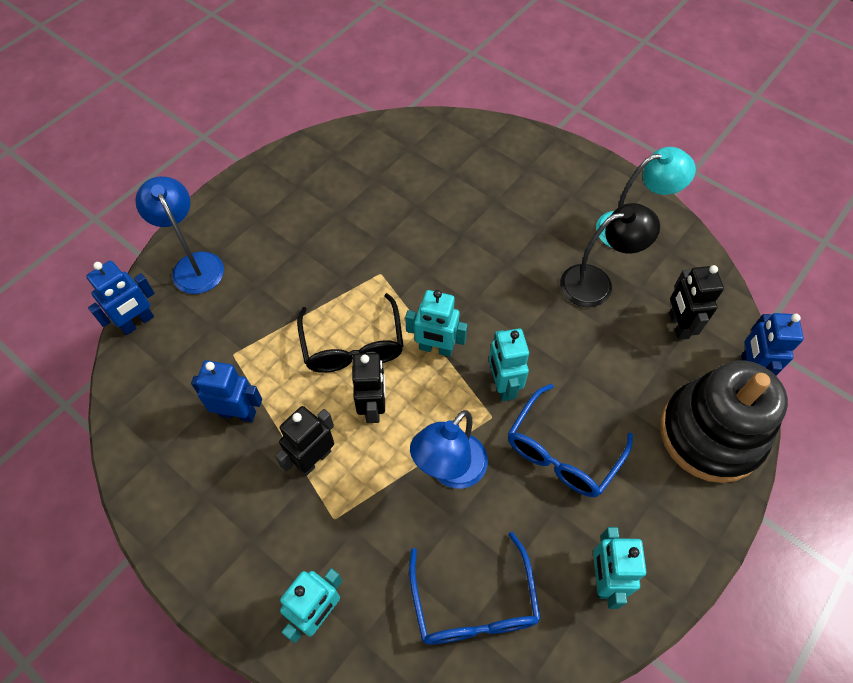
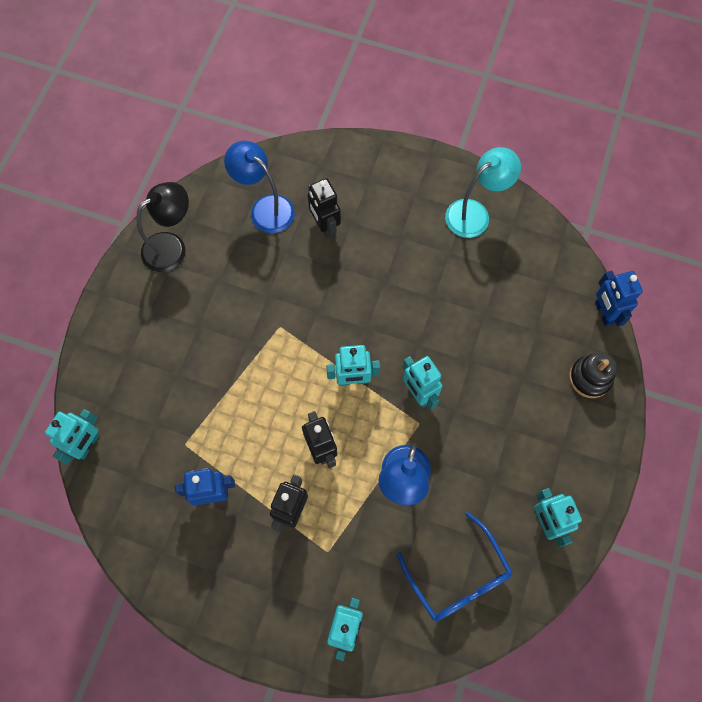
camera: 20 degrees left, 10 degrees up
blue robot [86,261,155,335] -> turquoise robot [45,409,100,465]
blue lamp [135,176,224,294] -> blue lamp moved to [224,141,295,233]
black glasses [297,293,403,373] -> none
blue glasses [508,384,633,497] -> none
black lamp [560,203,660,307] -> black lamp moved to [136,182,189,272]
black stacking toy [660,360,788,483] -> black stacking toy [569,352,617,398], size x0.51
black robot [669,265,724,340] -> black robot moved to [308,178,341,239]

